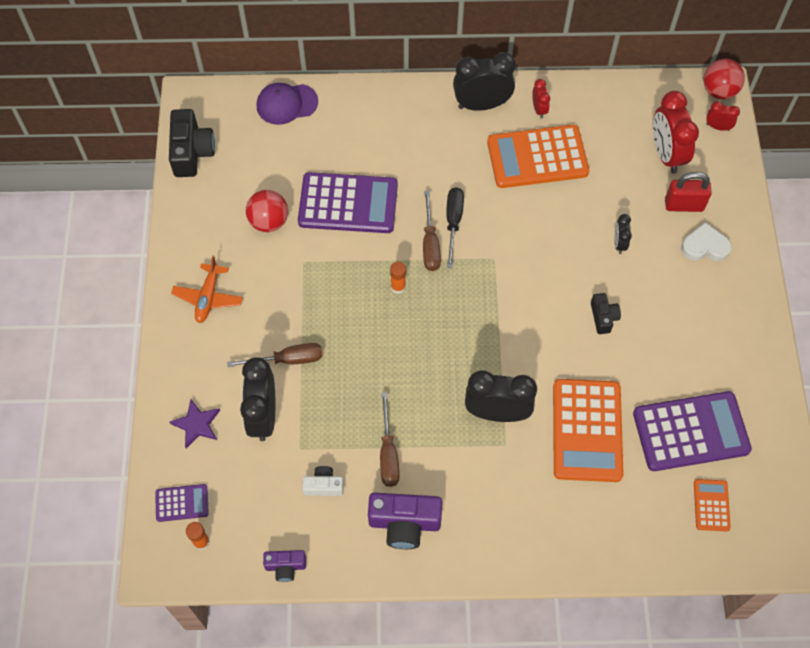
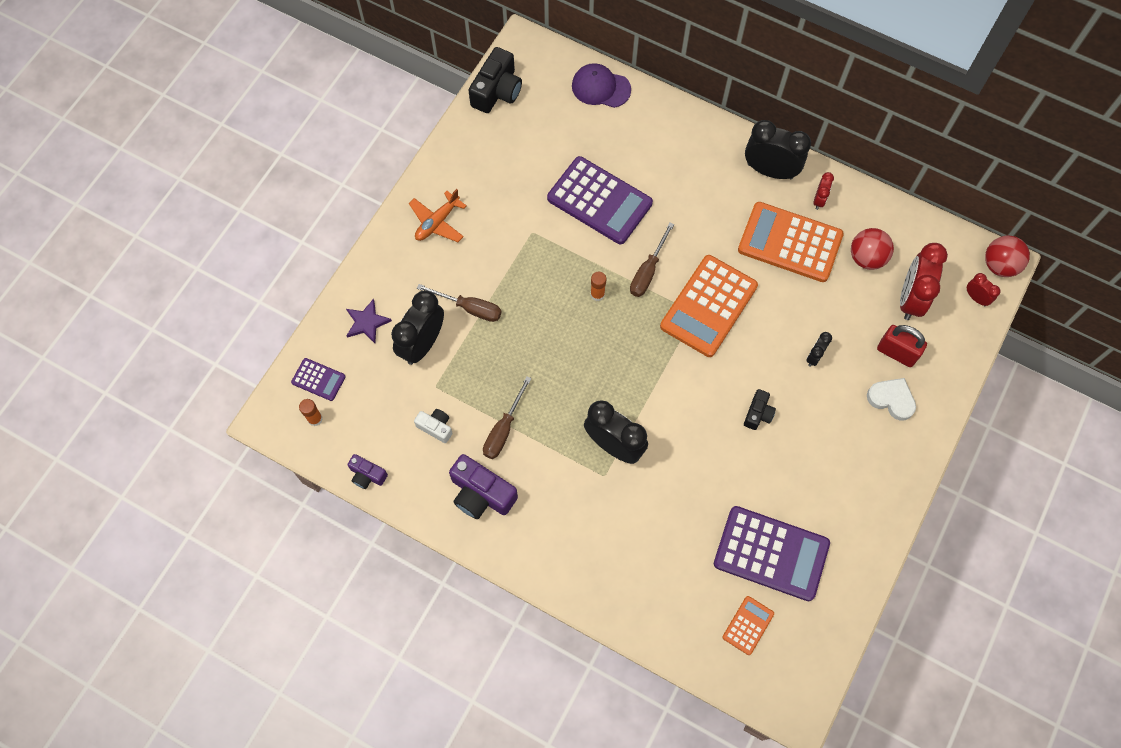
camera: 30 degrees right, 5 degrees up
red ball [246,190,288,232] -> red ball moved to [851,228,894,270]
black screwdriver [446,187,464,268] -> none
orange calculator [553,379,623,482] -> orange calculator moved to [660,255,758,357]

